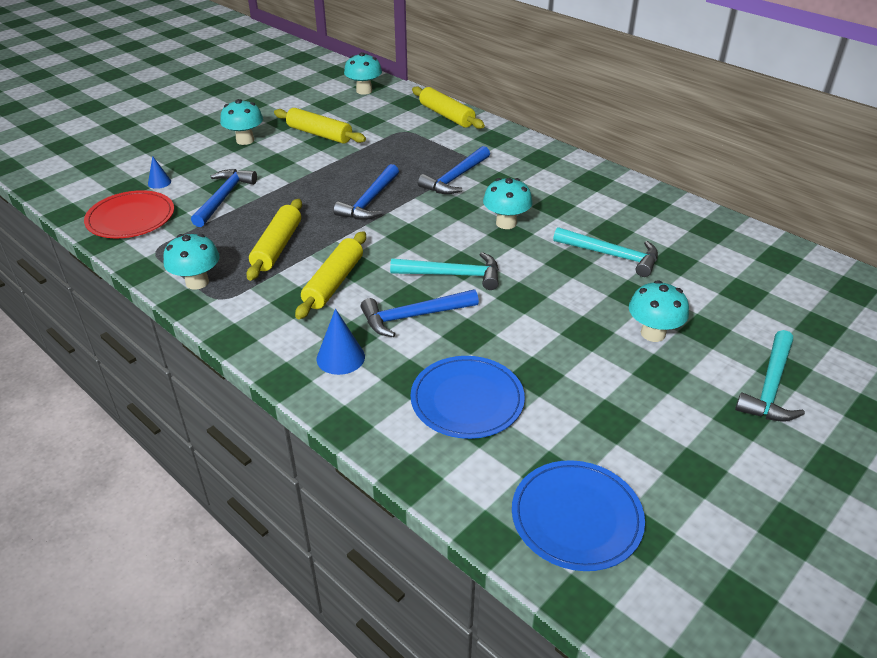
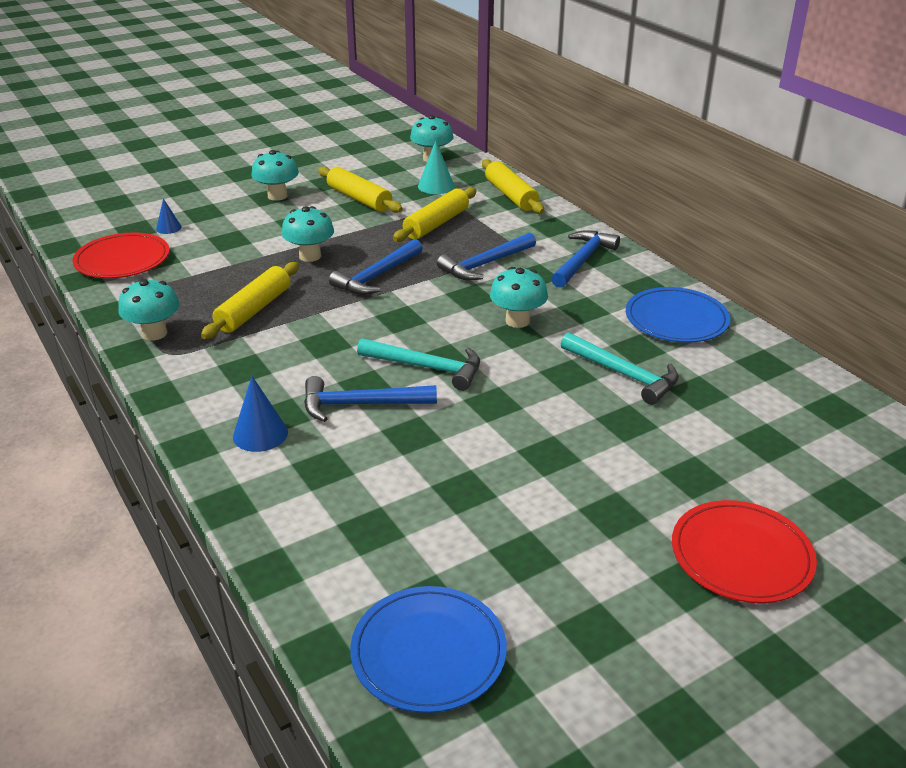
camera: 15 degrees right, 5 degrees down
blue hammer [191,169,257,227] -> blue hammer moved to [551,230,620,288]
yellow rolling pin [295,231,366,319] -> yellow rolling pin moved to [393,187,477,242]
blue plate [410,356,525,439] -> blue plate moved to [626,287,730,342]
turquoise mushroom [629,280,689,342] -> turquoise mushroom moved to [282,206,334,262]
turquoise hammer [735,330,805,421] -> red plate [672,500,817,603]
none -> turquoise cone [418,140,455,194]

